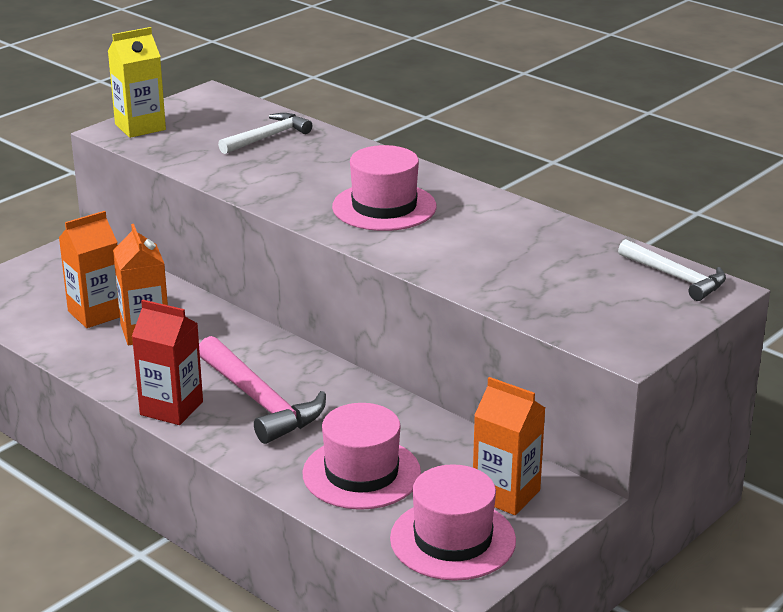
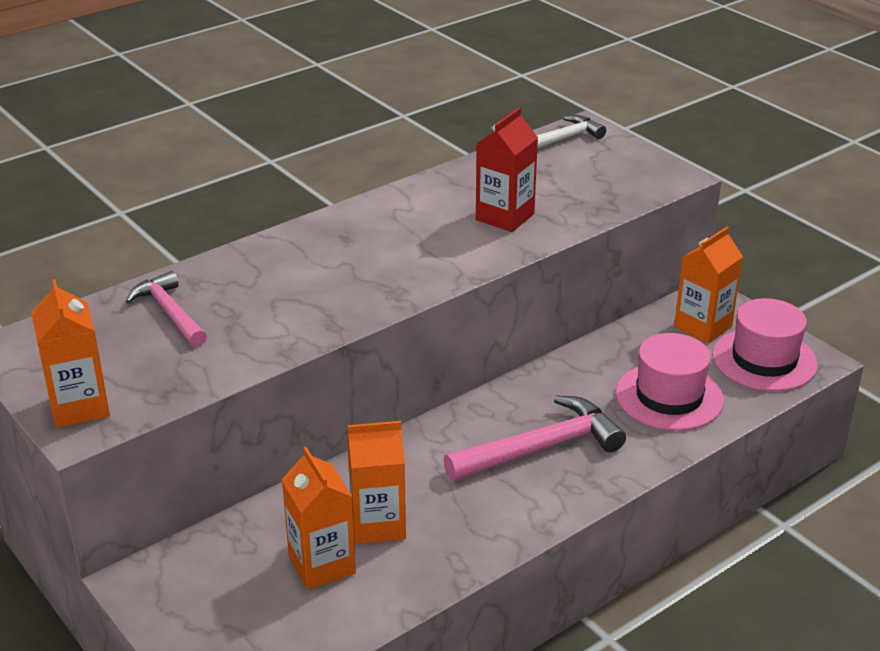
camera: 80 degrees left, 5 degrees up
yellow carton [108,27,166,138] -> orange carton [31,279,110,428]
red carton [132,300,203,425] -> red carton moved to [476,108,538,232]
white hammer [218,113,312,154] -> pink hammer [125,271,207,347]
pink hat [332,145,437,231] -> none

